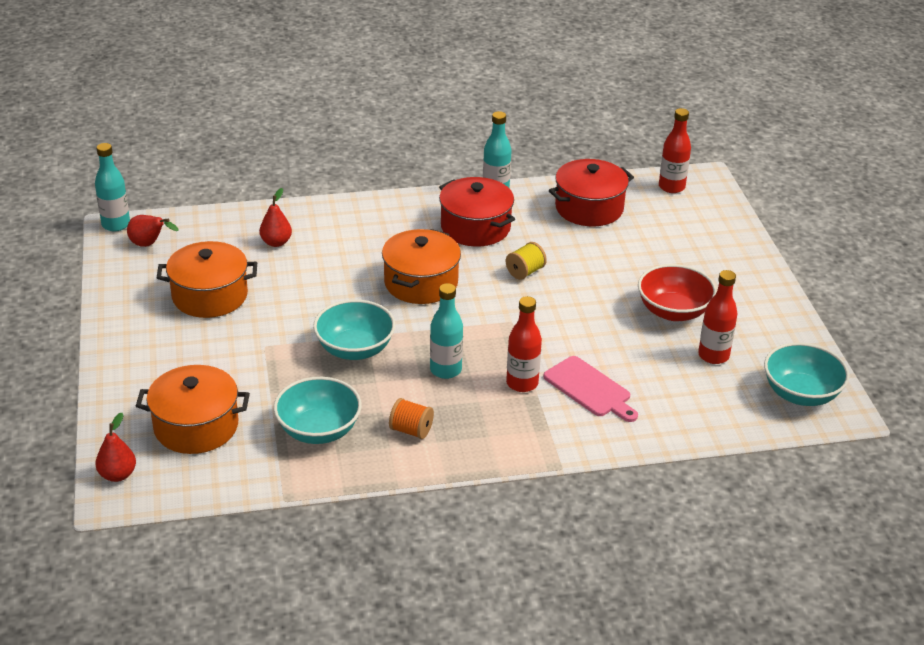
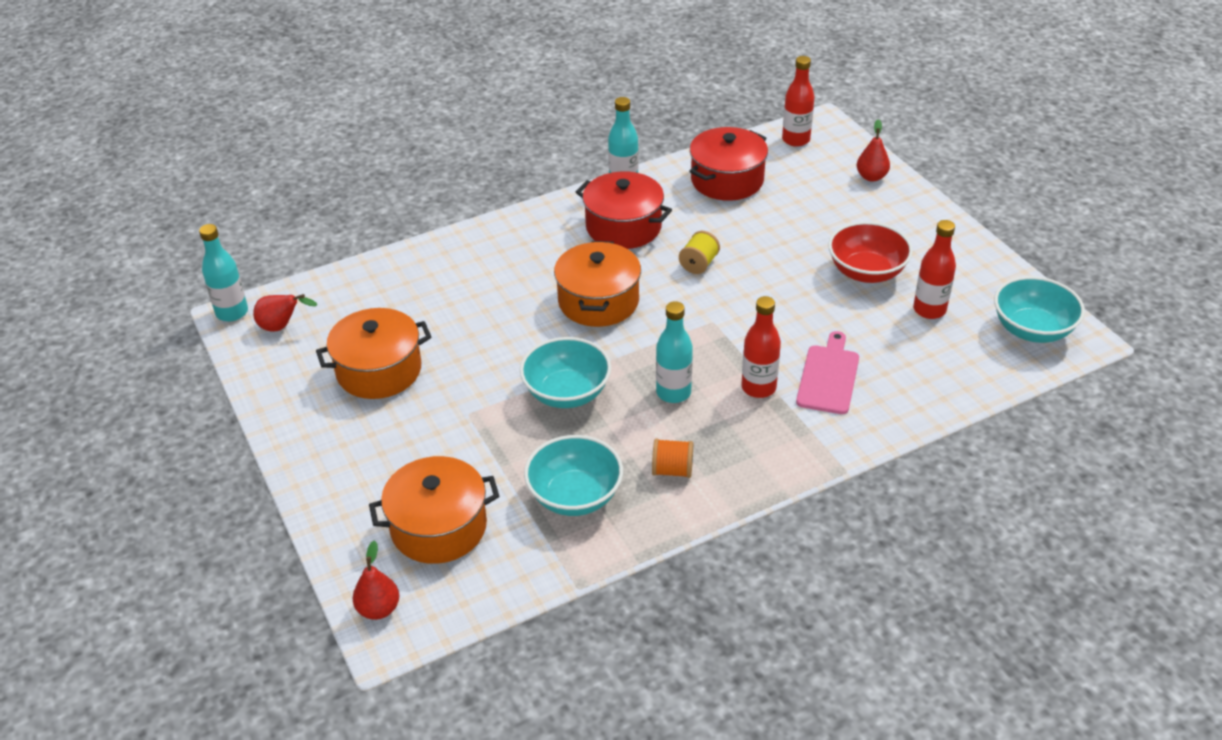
camera: 15 degrees left, 5 degrees up
red pear [259,188,292,247] -> red pear moved to [857,119,890,182]
pink cutting board [543,356,638,422] -> pink cutting board turned 105 degrees counterclockwise [796,331,859,414]

